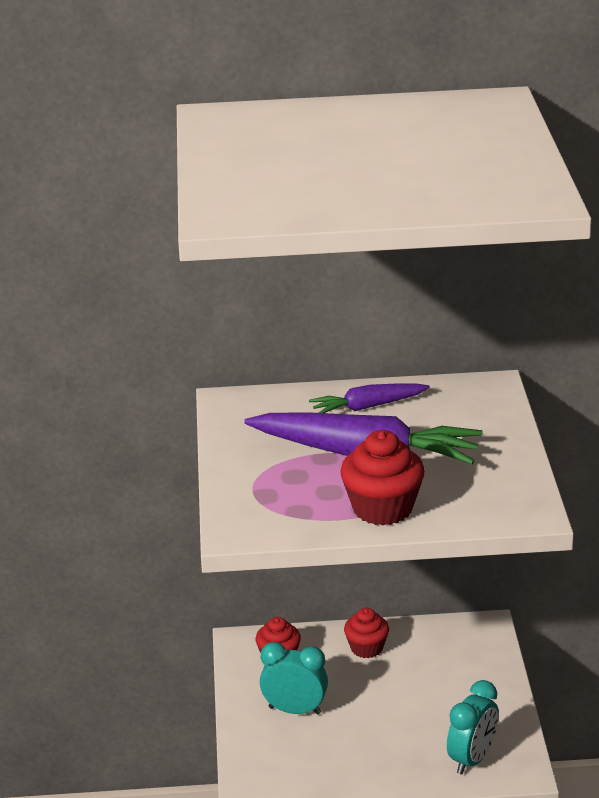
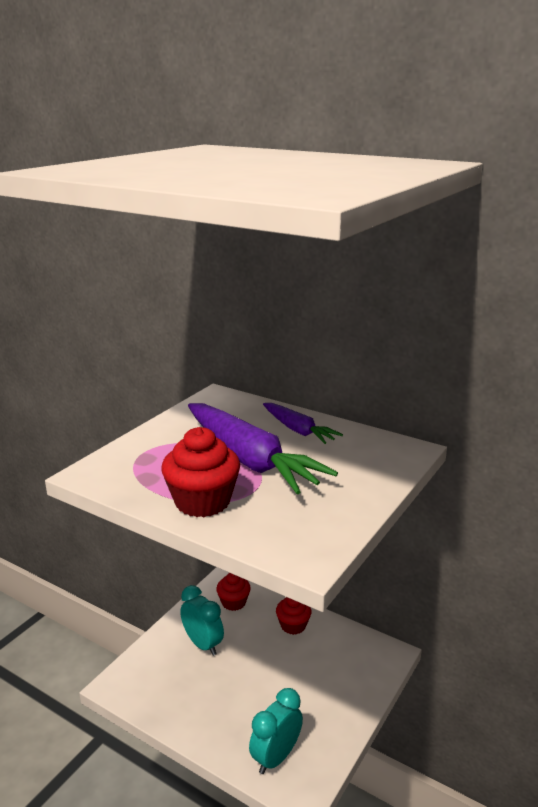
camera: 35 degrees right, 5 degrees down
purple carrot [309,384,430,413] -> purple carrot turned 150 degrees counterclockwise [263,403,343,444]
turquoise clock [447,680,499,774] -> turquoise clock turned 150 degrees clockwise [249,688,303,774]

